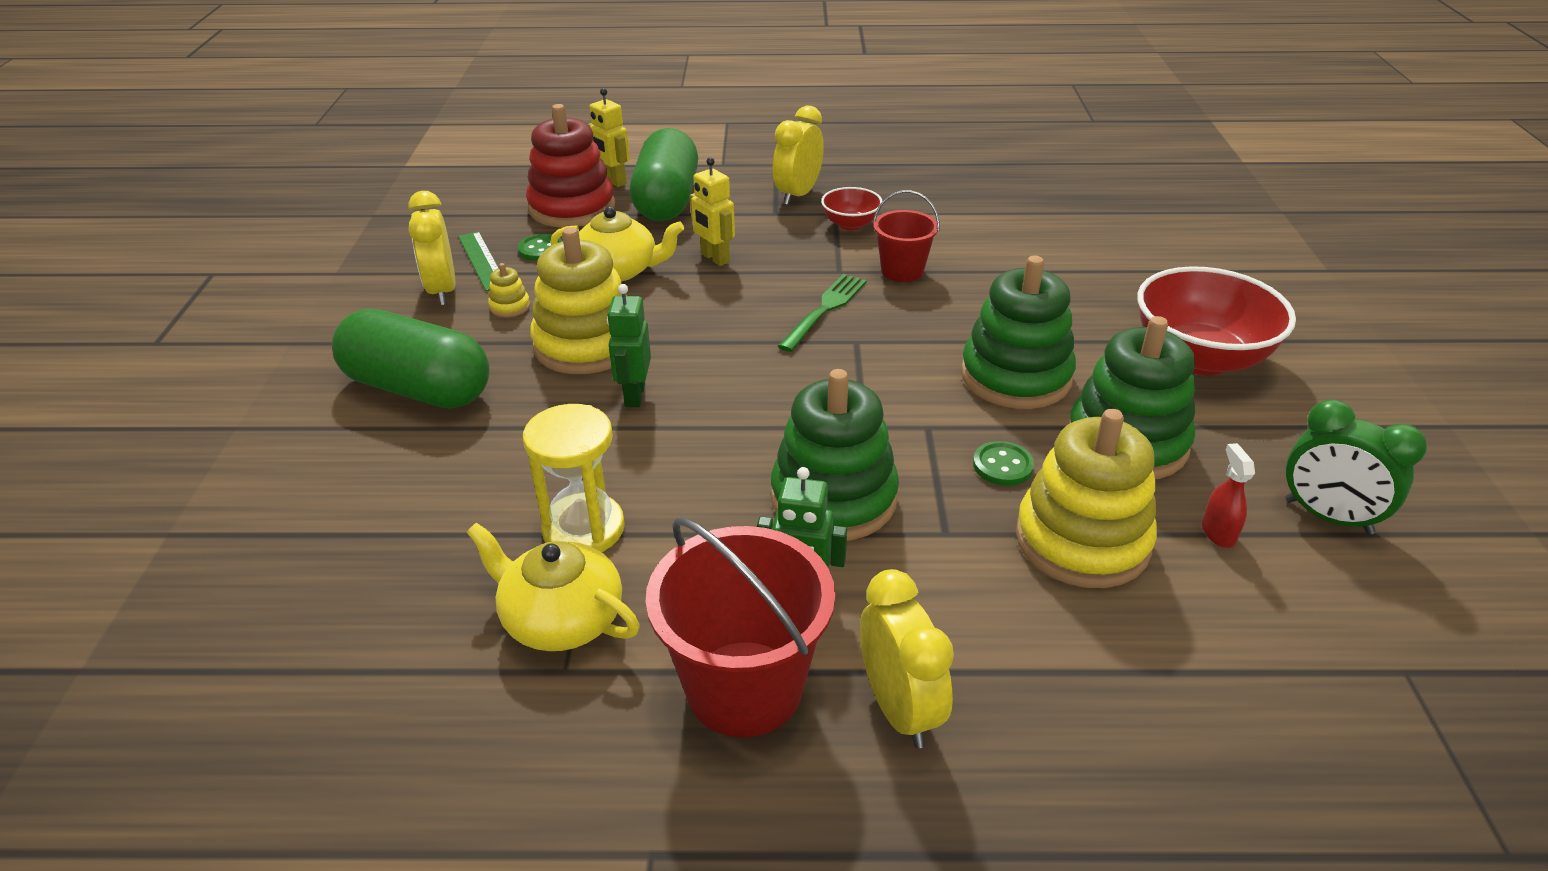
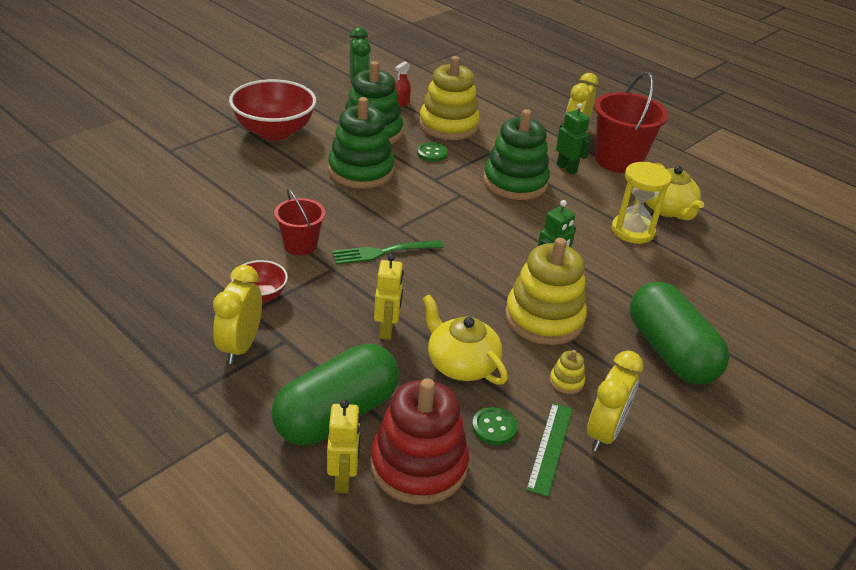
camera: 140 degrees left, 0 degrees up
yellow clock [772,105,824,205] -> yellow clock turned 120 degrees clockwise [213,265,262,364]

